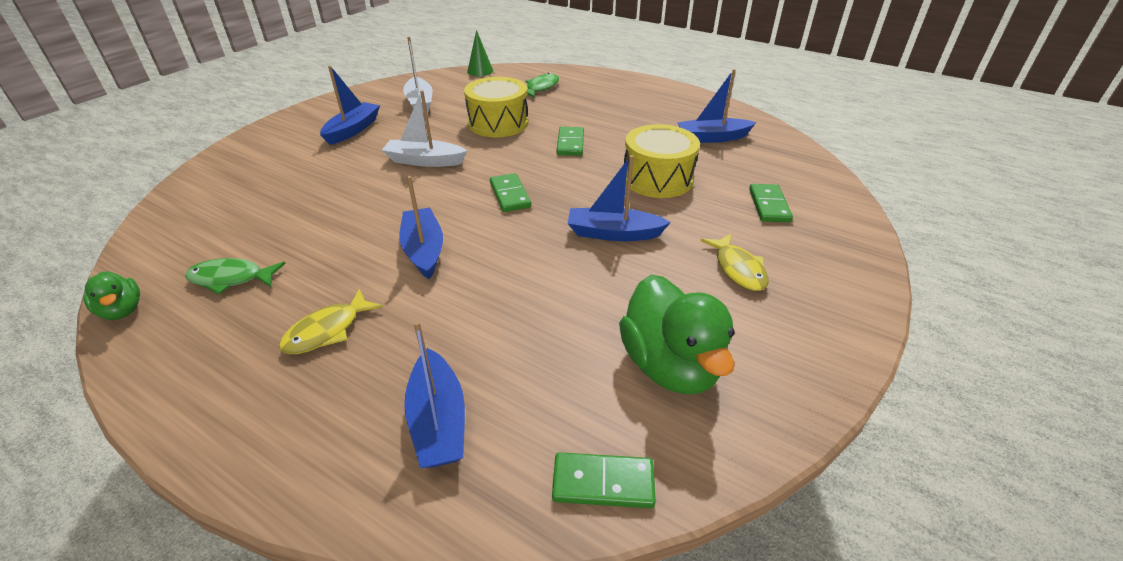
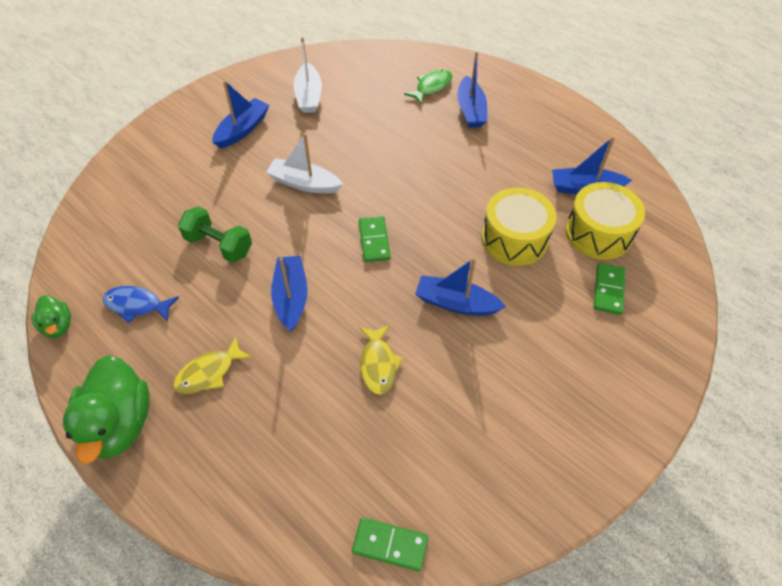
camera: 10 degrees right, 15 degrees up
green fish [185,258,286,294] -> blue fish [103,286,179,323]
blue boat [404,321,465,468] -> blue boat moved to [457,51,487,128]
yellow drum [464,77,529,137] -> yellow drum moved to [565,182,645,260]
green cone [467,30,493,76] -> none
green domino [557,127,584,156] -> none
green duck [619,275,735,394] -> green duck moved to [63,356,150,464]
yellow fish [701,234,769,291] -> yellow fish moved to [359,325,403,395]
none -> green dumbbell [178,206,252,263]

